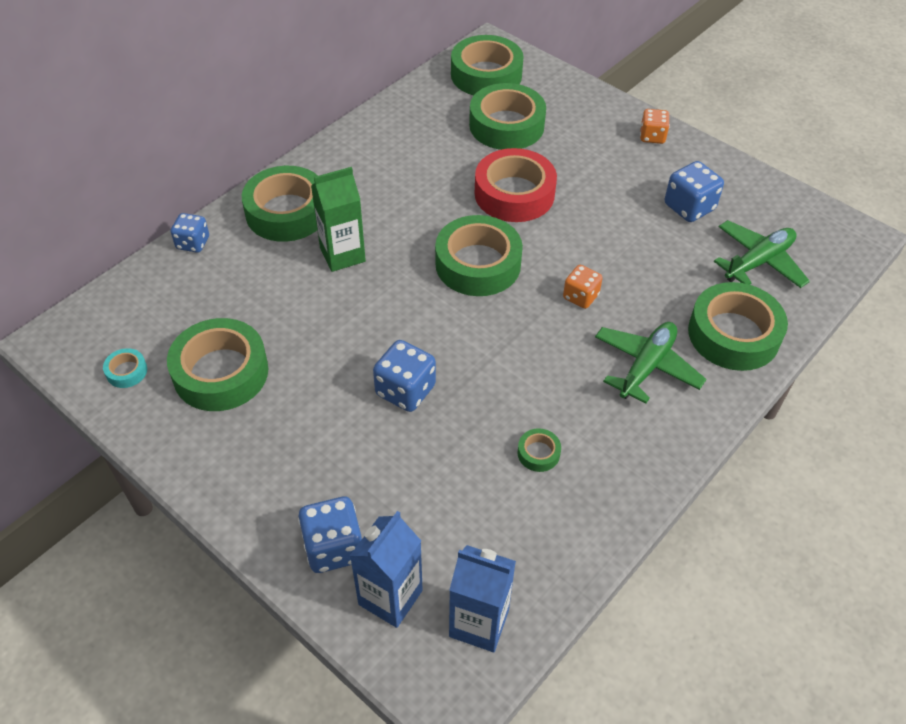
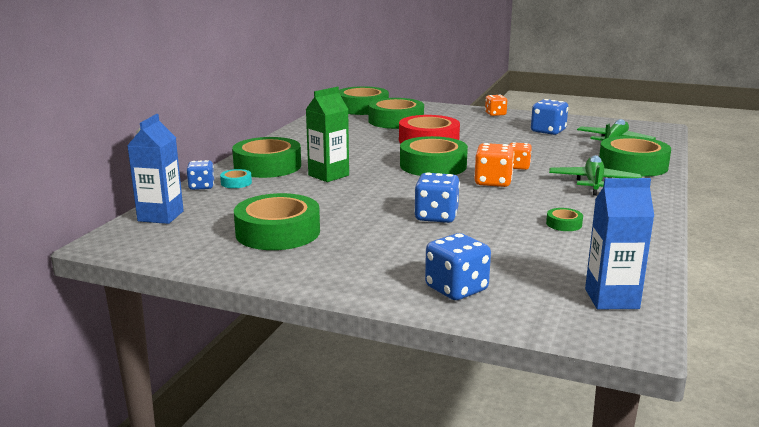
camera: 20 degrees left, 30 degrees down
turquoise tape [103,348,147,388] -> turquoise tape moved to [220,169,252,188]
blue carton [350,511,423,628] -> blue carton moved to [127,114,184,224]
none -> orange dice [474,143,514,187]

